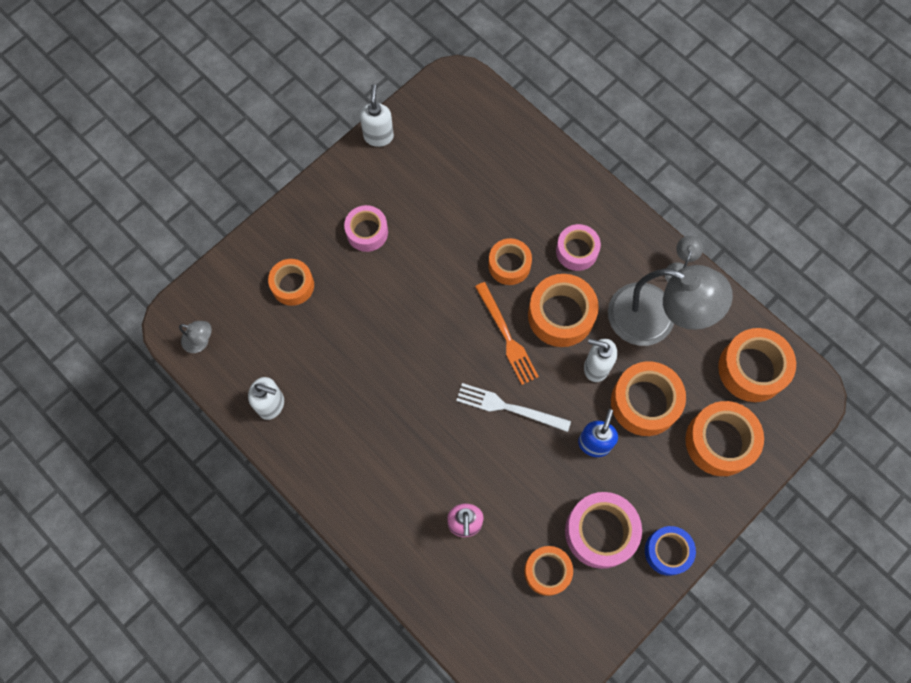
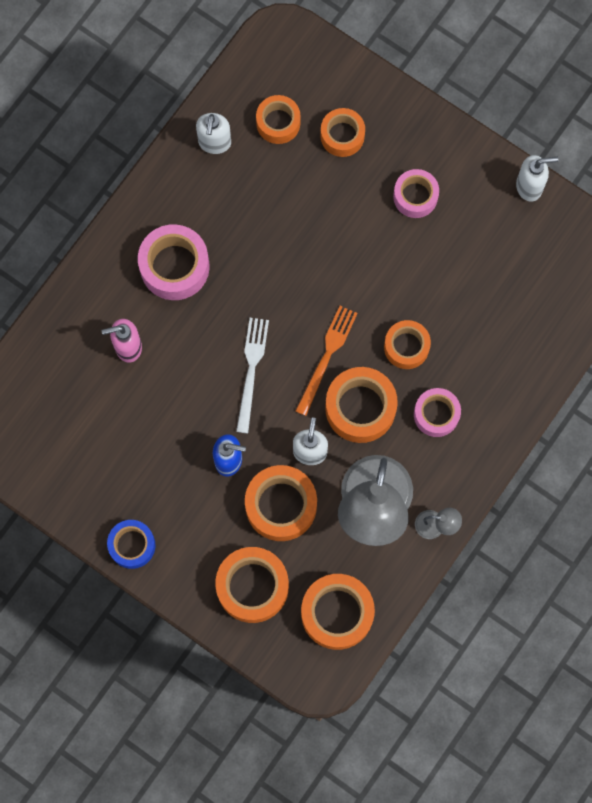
camera: 80 degrees right, 5 degrees up
grey lamp [179,321,212,353] -> none
orange fork [475,282,539,385] -> orange fork turned 150 degrees clockwise [295,306,358,416]
orange tape [524,546,573,596] -> orange tape moved to [256,95,301,144]
pink tape [565,492,642,569] -> pink tape moved to [138,224,209,300]

